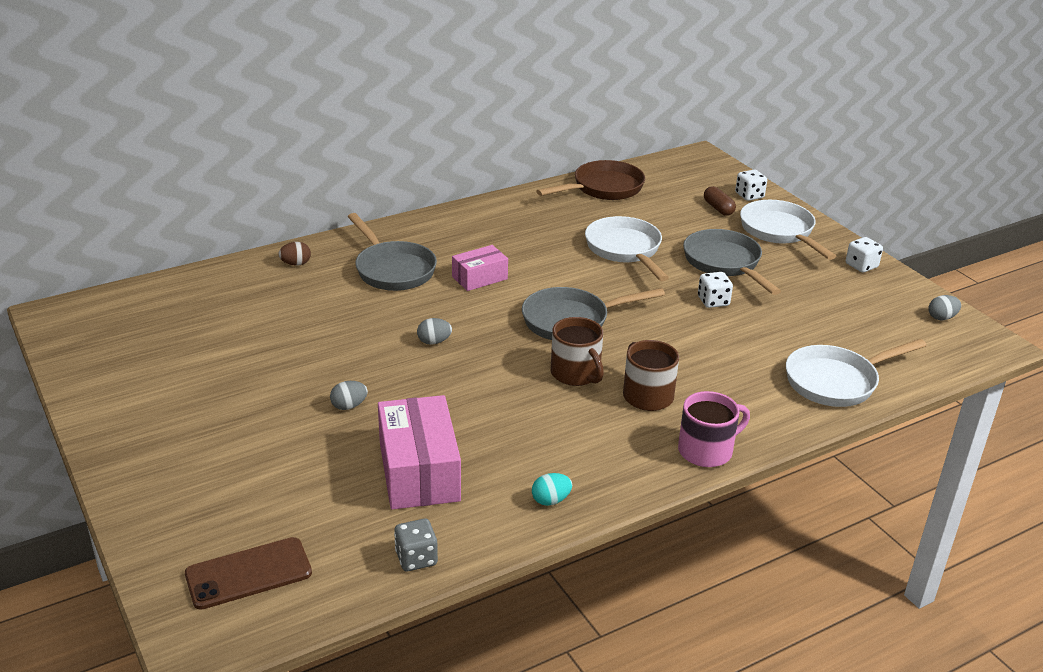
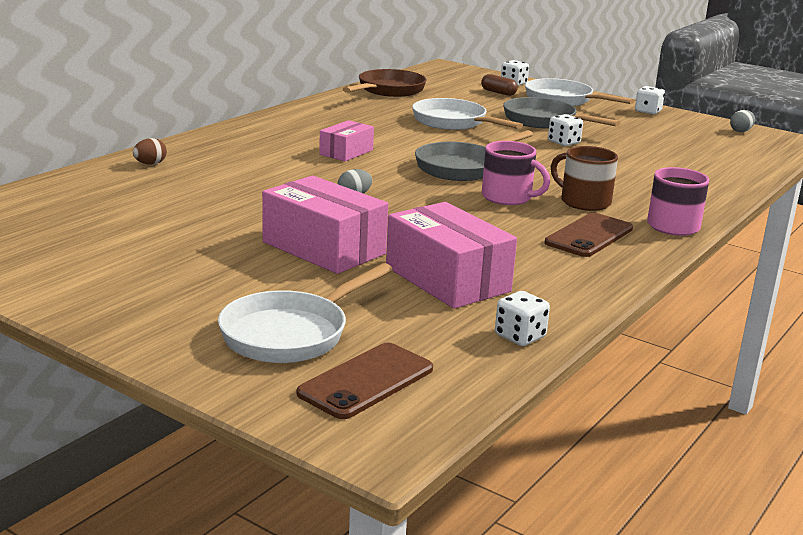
camera: 25 degrees left, 10 degrees down
grey egg [330,381,368,410] -> pink box [262,176,388,274]
grey pan [348,213,437,291] -> none
grey dice [394,519,438,571] -> white dice [495,291,550,346]
turquoise egg [532,473,572,506] -> none
brown mug [551,317,604,386] -> pink mug [482,141,550,205]
white pan [786,339,927,407] -> white pan moved to [218,263,393,363]
none -> brown phone [545,213,633,257]

